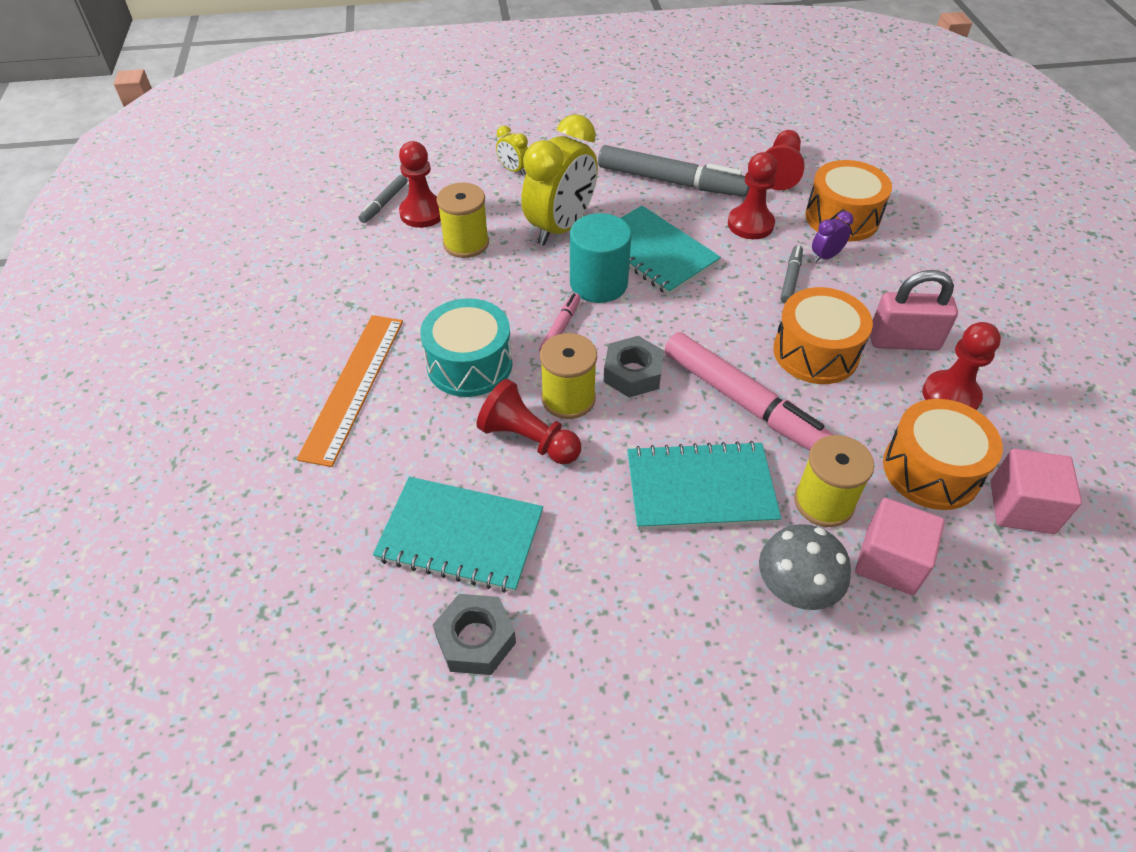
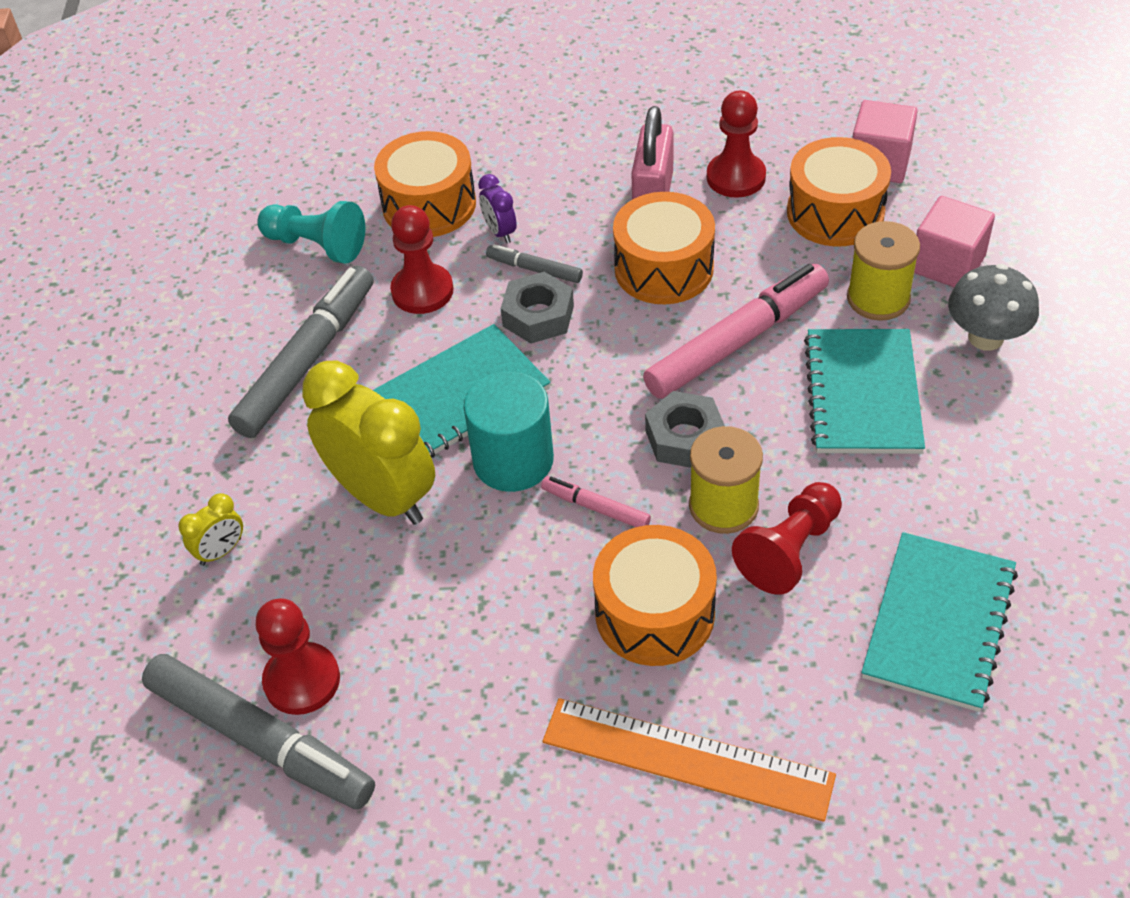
camera: 80 degrees left, 0 degrees up
grey marker [359,175,407,223] -> grey marker [142,654,375,809], size x2.12
turquoise drum [420,298,513,397] -> orange drum [593,525,717,666]
grey nut [433,594,516,675] -> grey nut moved to [501,272,574,344]
yellow spool [437,183,489,258] -> none
red pawn [766,130,804,190] -> turquoise pawn [257,201,365,263]

